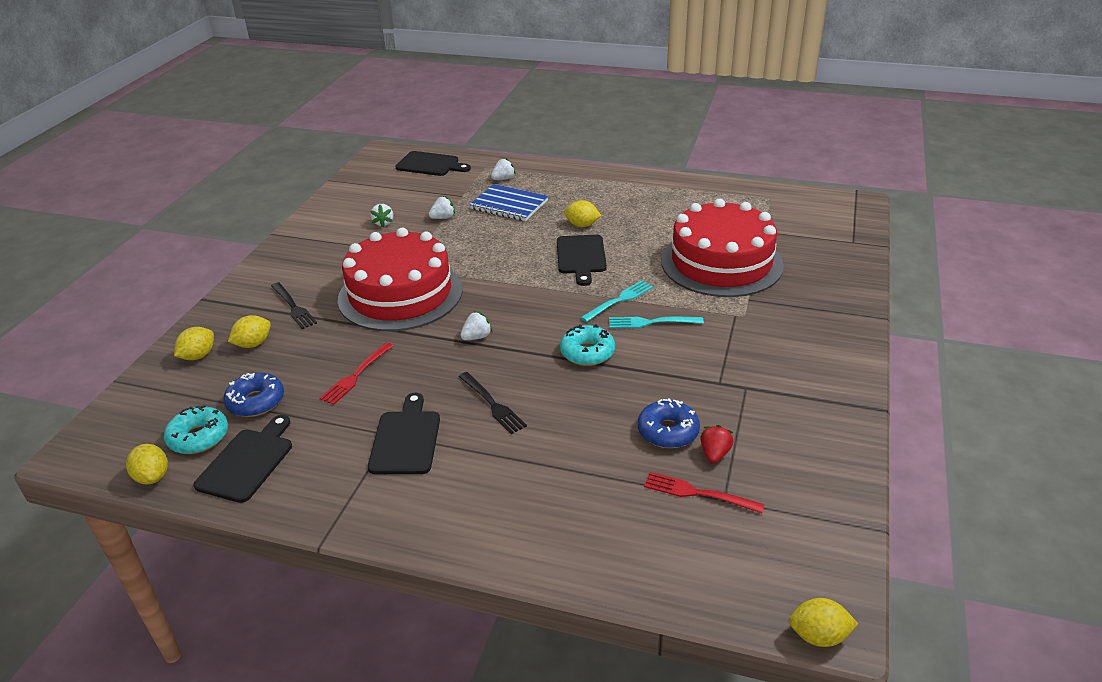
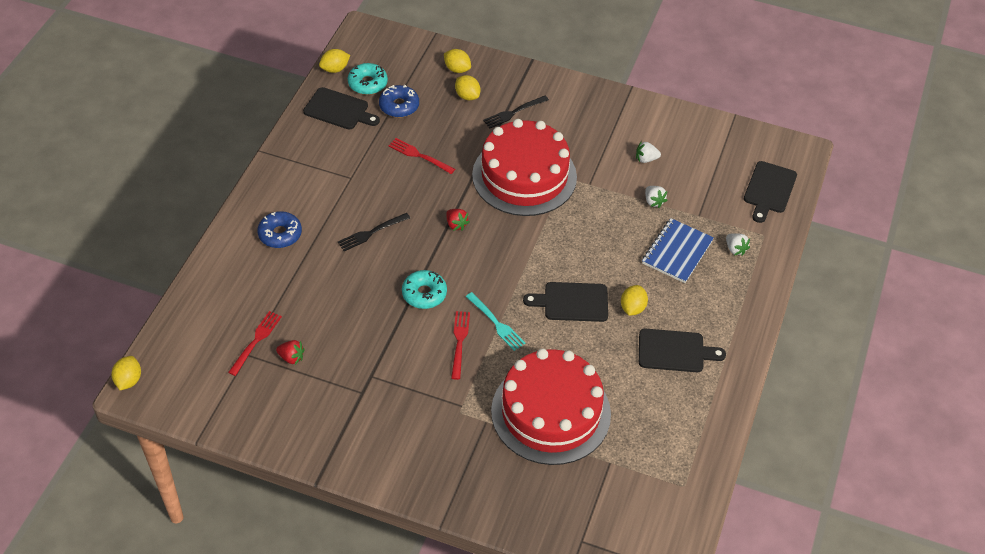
camera: 90 degrees right, 15 degrees up
black cutting board [368,393,440,474] -> black cutting board moved to [639,329,726,372]
white strawberry [460,312,492,340] -> red strawberry [446,209,470,231]
turquoise fork [609,317,704,328] -> red fork [451,311,470,380]
blue donut [638,398,700,448] -> blue donut moved to [257,211,302,248]

